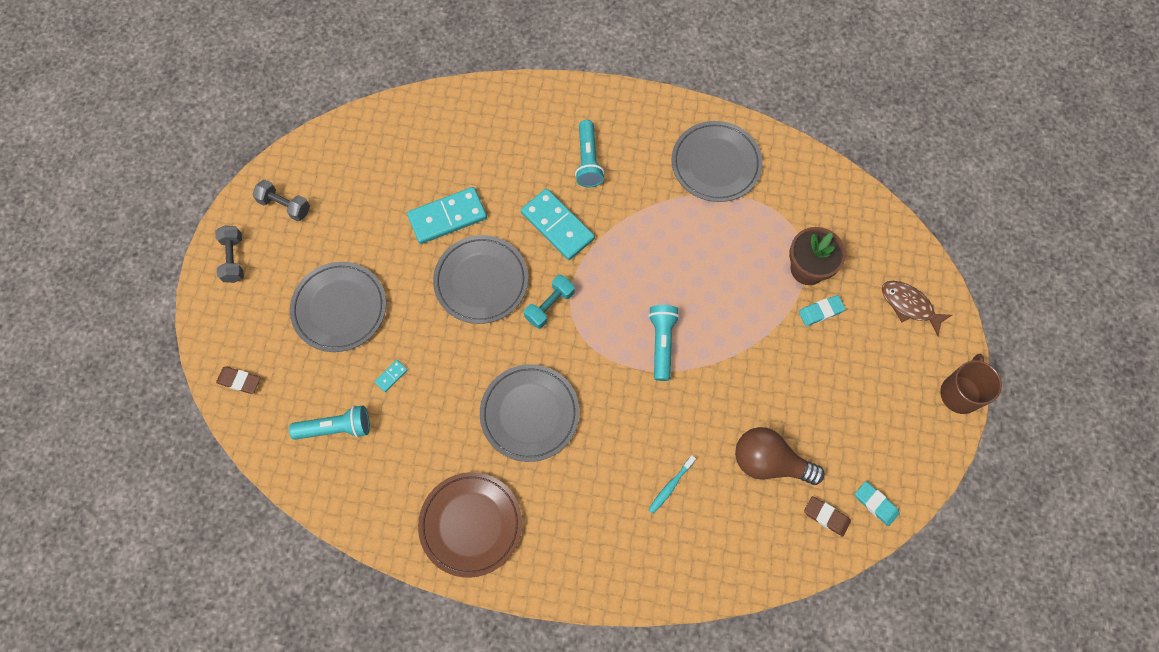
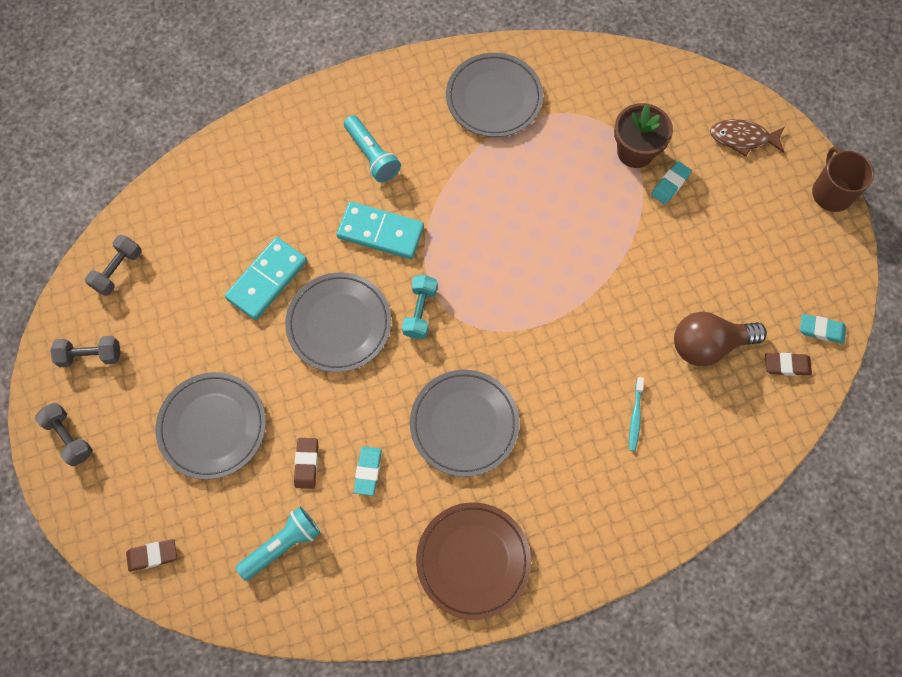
camera: 30 degrees left, 0 degrees up
turquoise domino [374,360,408,392] -> brown eraser [294,438,318,489]
turquoise flashlight [648,305,680,381] -> none
none -> grey dumbbell [85,235,141,296]
none -> turquoise eraser [354,446,382,496]

